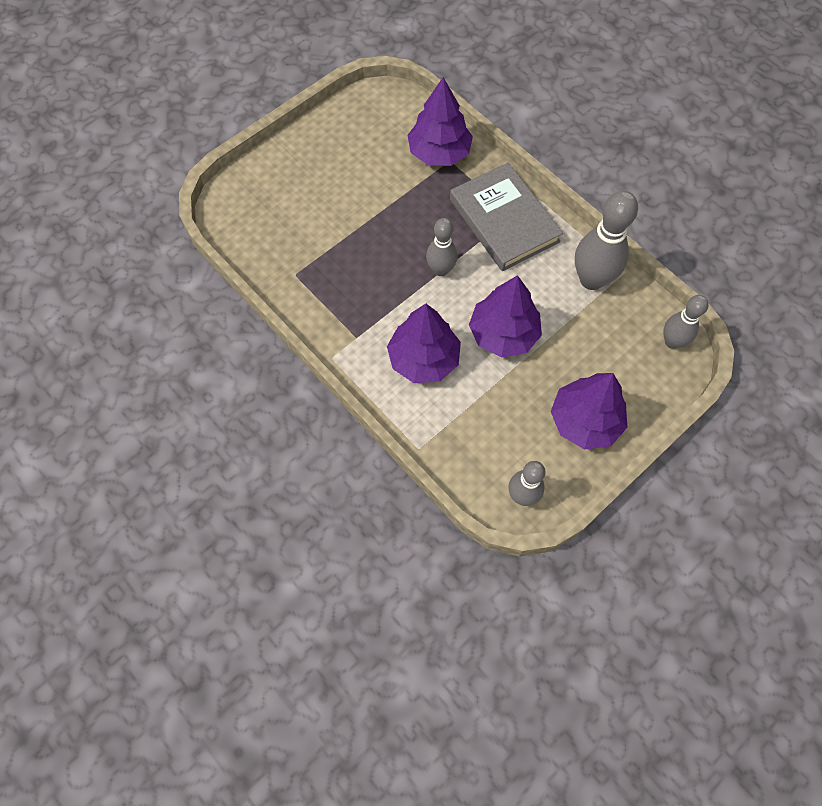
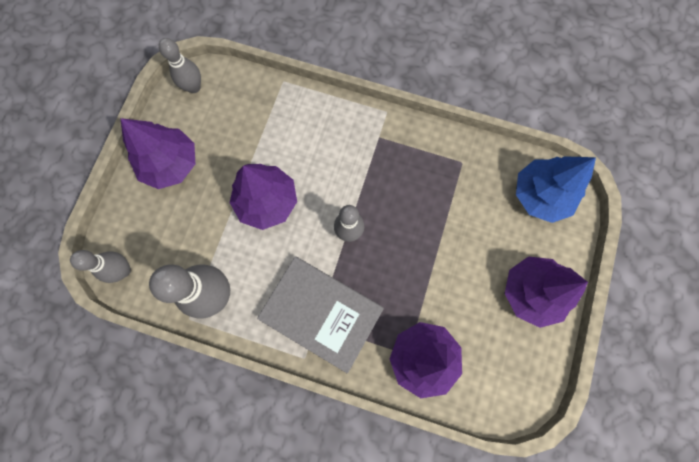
camera: 150 degrees right, 10 degrees up
purple tree [387,304,461,383] -> purple tree moved to [504,256,588,328]
none -> blue tree [516,157,596,223]

